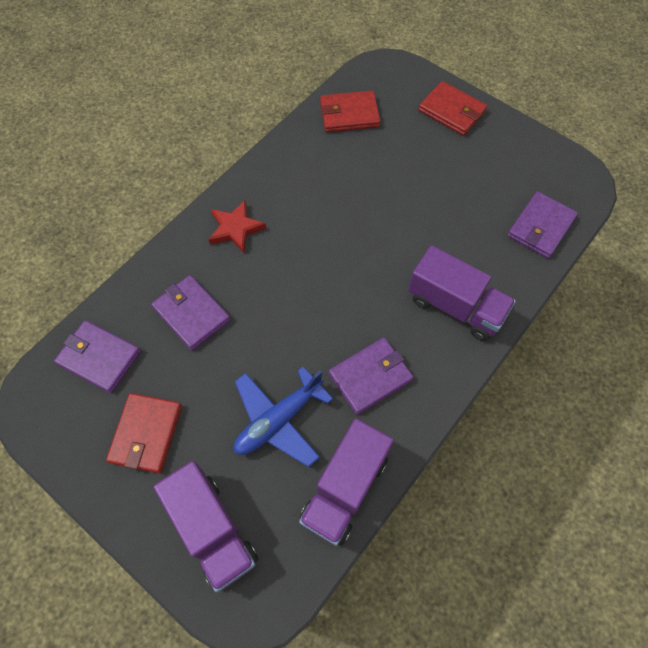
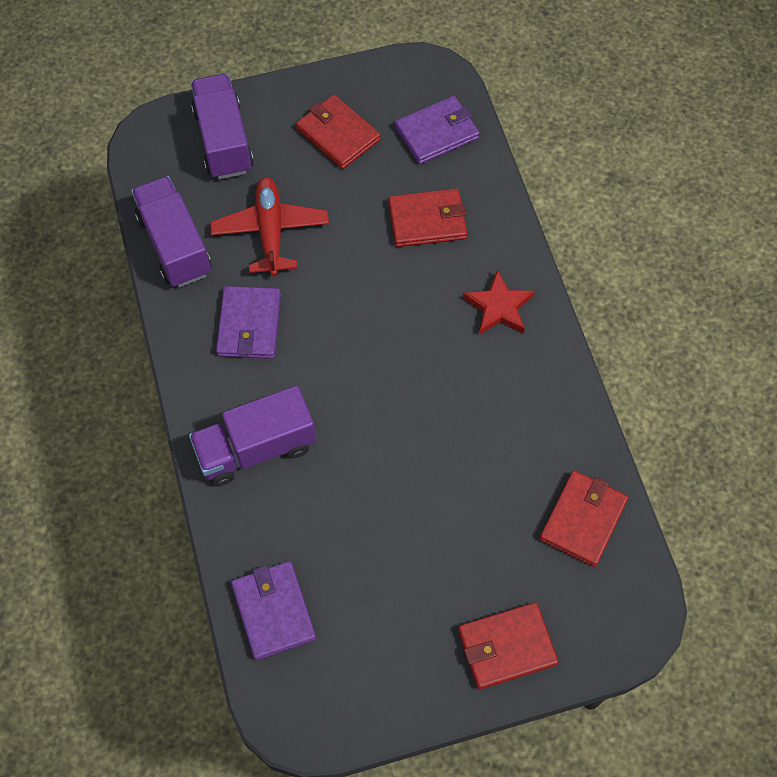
camera: 125 degrees right, 0 degrees up
purple wallet [151,275,231,350] -> red wallet [388,188,467,247]
purple truck [154,461,258,592] -> purple truck turned 75 degrees clockwise [191,74,254,179]
blue plane [234,367,333,467] -> red plane [210,177,329,276]

